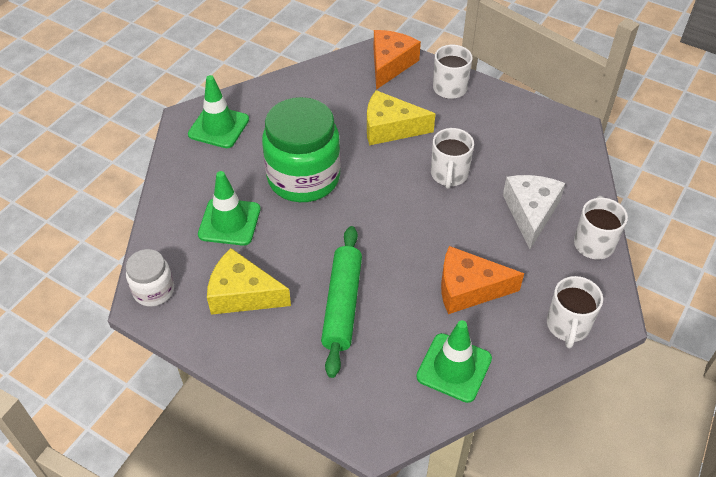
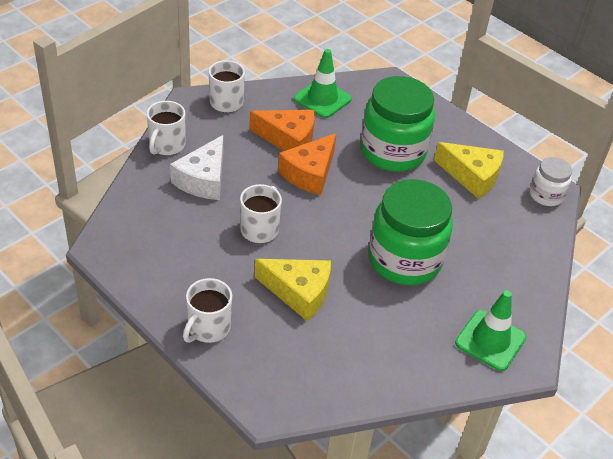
camera: 170 degrees left, 5 degrees down
green traffic cone [198,171,260,246] -> none
green rolling pin [321,226,362,378] -> green jar [361,76,435,172]
orange cheese [374,30,421,90] -> orange cheese moved to [278,133,337,195]

